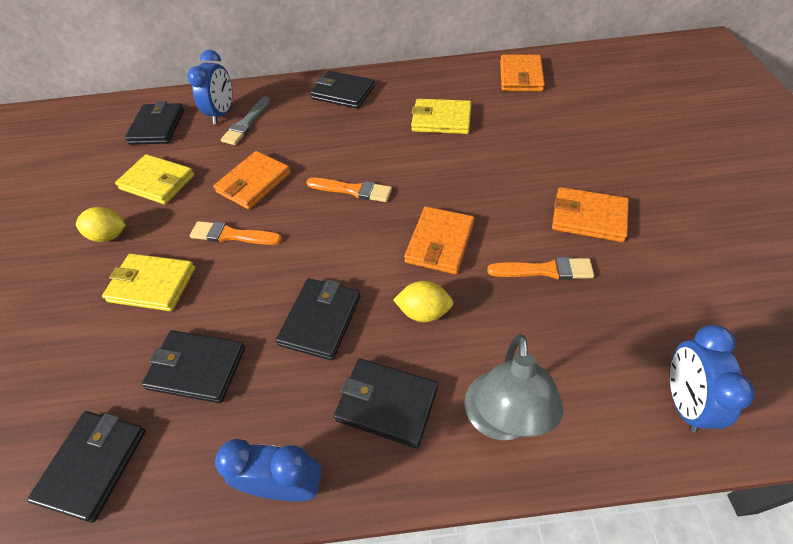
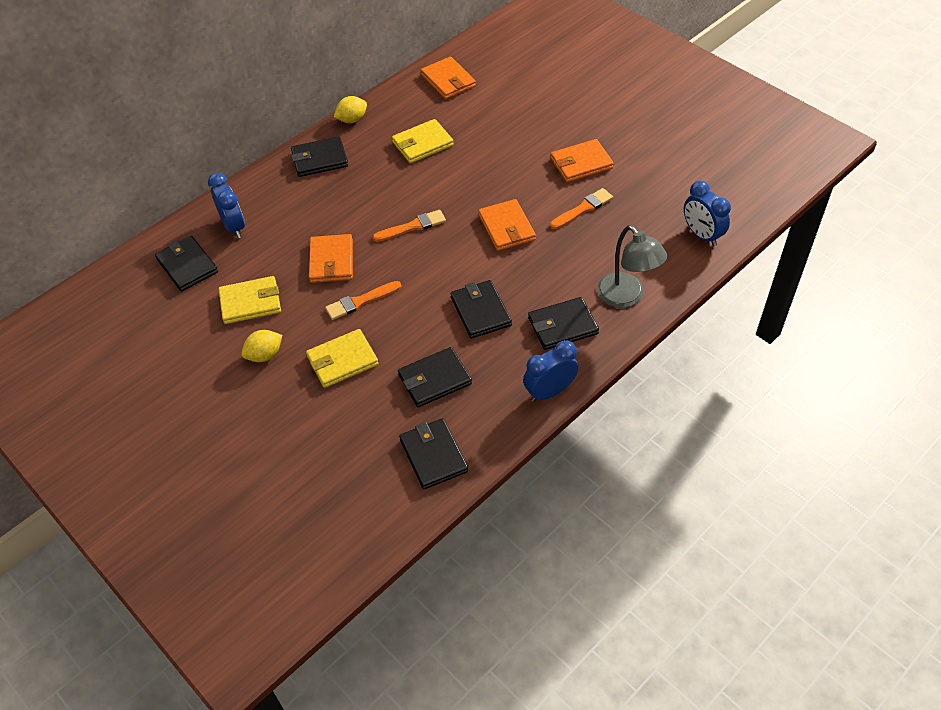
camera: 40 degrees left, 0 degrees up
grey brush [221,96,271,145] -> none
yellow lemon [393,281,453,322] -> yellow lemon moved to [334,96,367,123]

